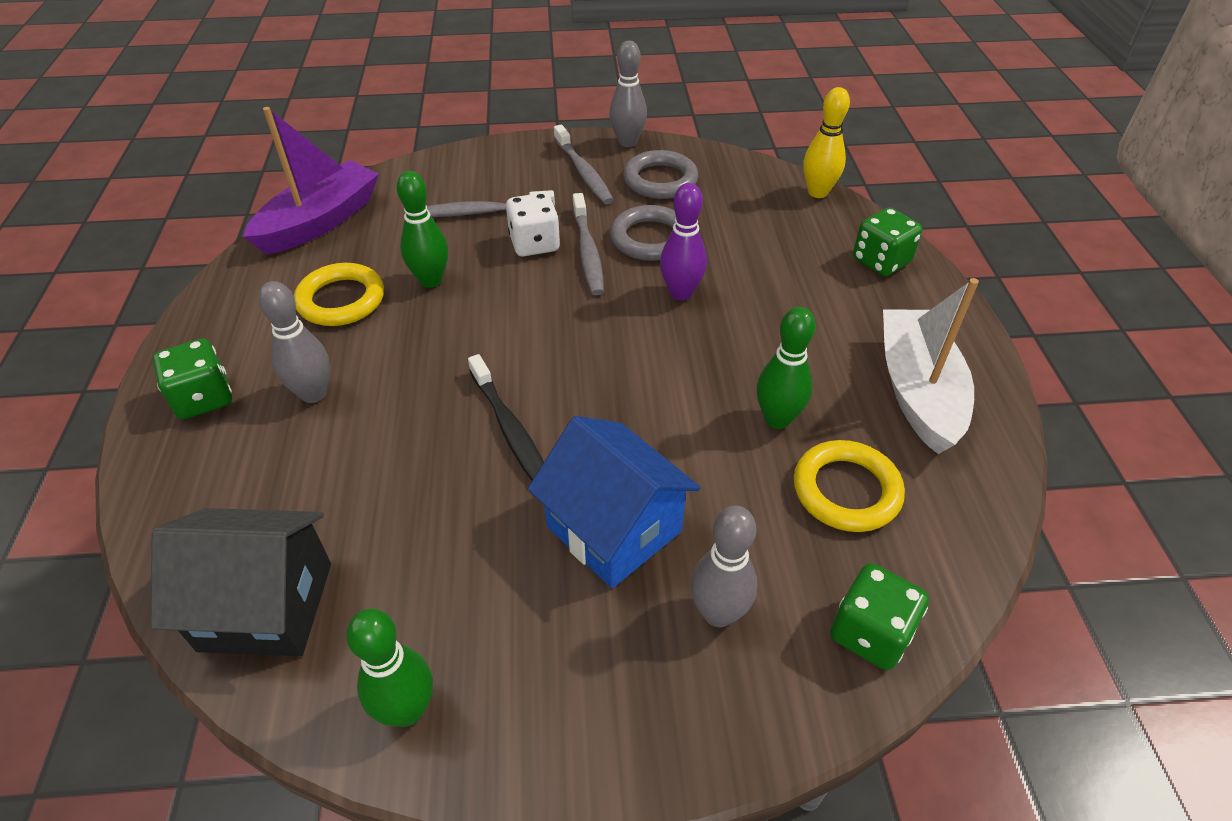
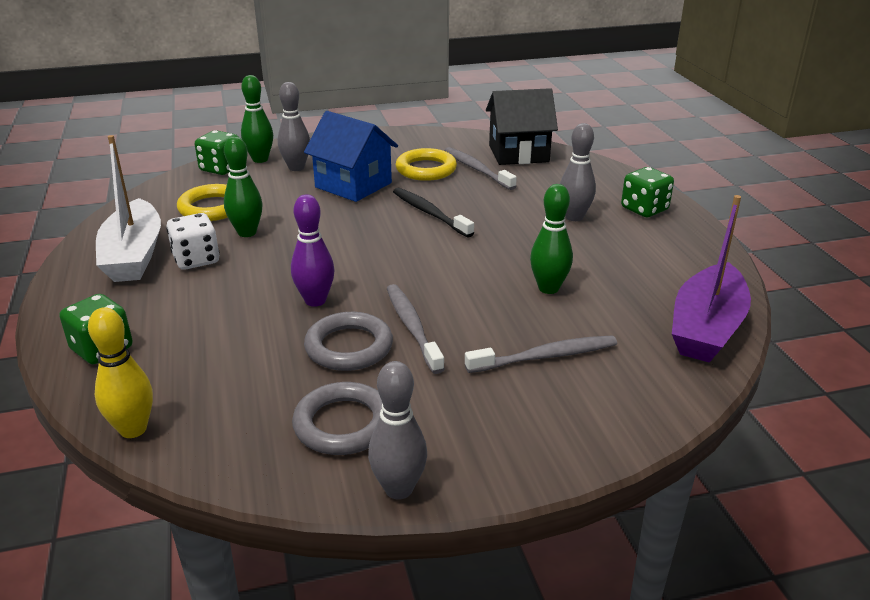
camera: 170 degrees right, 15 degrees down
yellow ring [294,263,384,326] -> yellow ring moved to [396,148,457,181]
green bowling pin [346,609,433,727] -> green bowling pin moved to [241,75,273,163]
white dice [506,193,560,257] -> white dice moved to [166,213,220,270]
grey toothbrush [554,125,614,204] -> grey toothbrush moved to [444,147,517,190]

